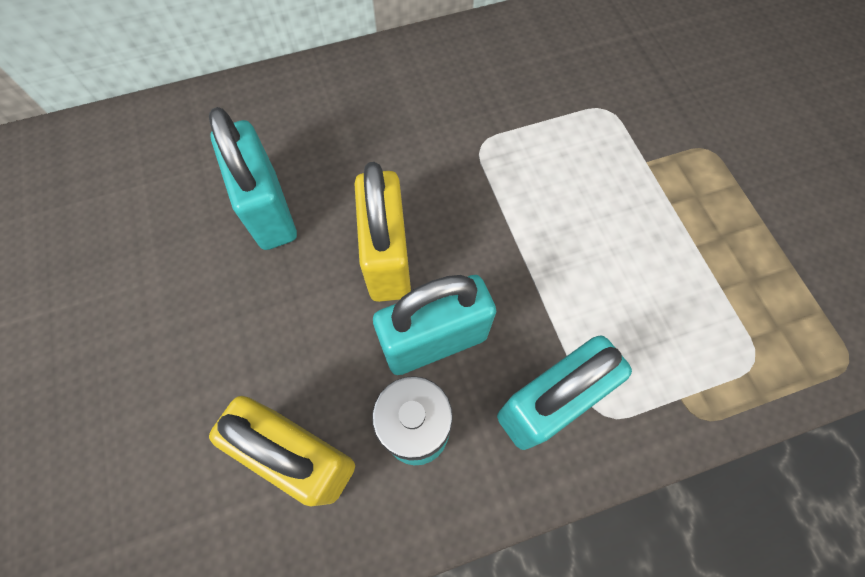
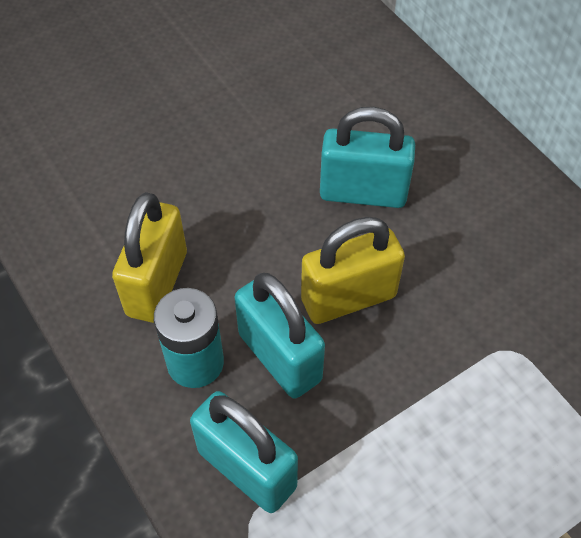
camera: 75 degrees right, 10 degrees down
turquoise padlock [209,107,297,250] -> turquoise padlock turned 45 degrees clockwise [320,107,415,208]

